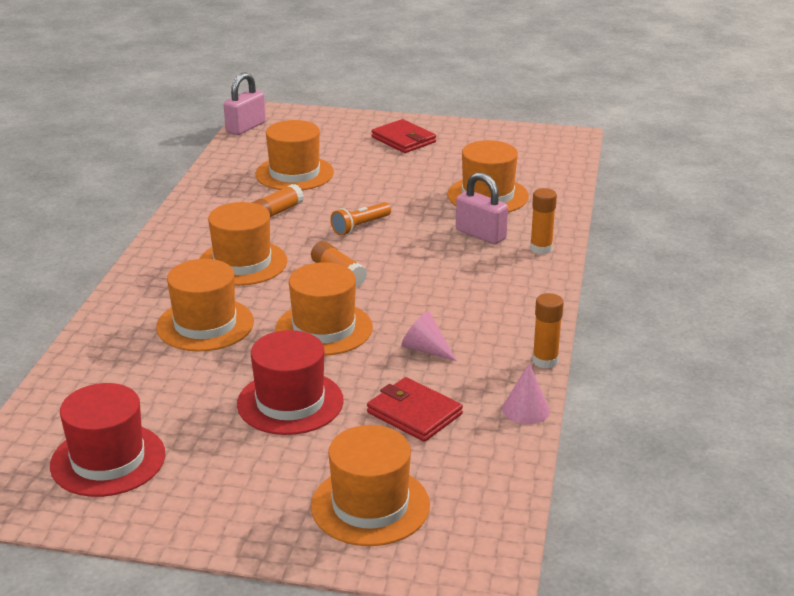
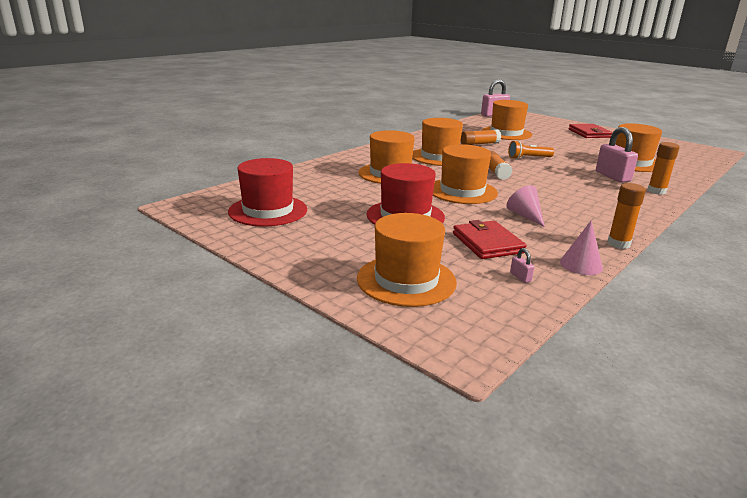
camera: 30 degrees right, 5 degrees down
none -> pink padlock [510,248,534,283]

